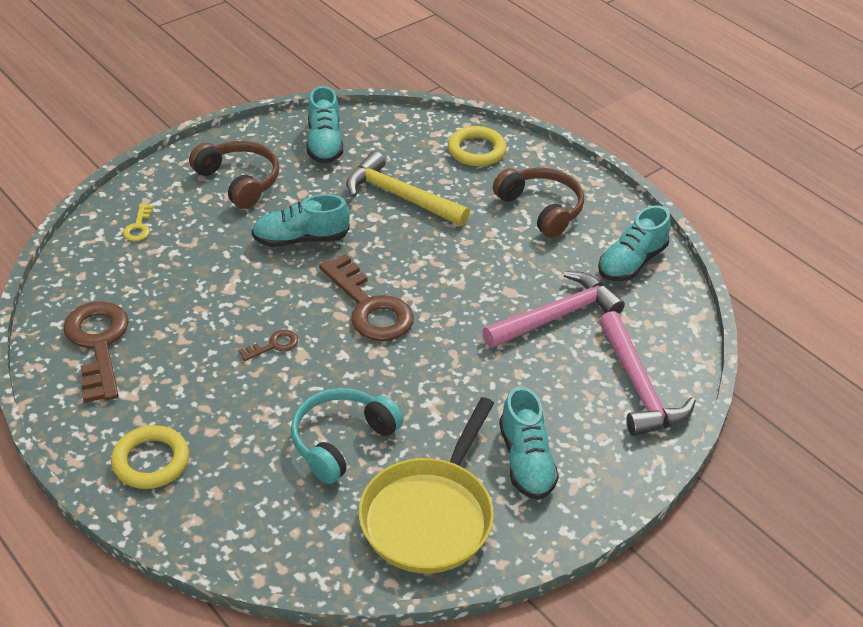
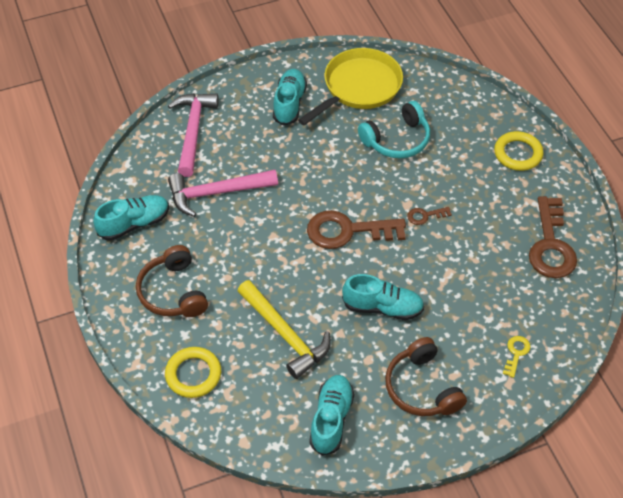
camera: 160 degrees left, 10 degrees up
brown key [319,254,414,341] -> brown key turned 75 degrees counterclockwise [307,210,406,249]

